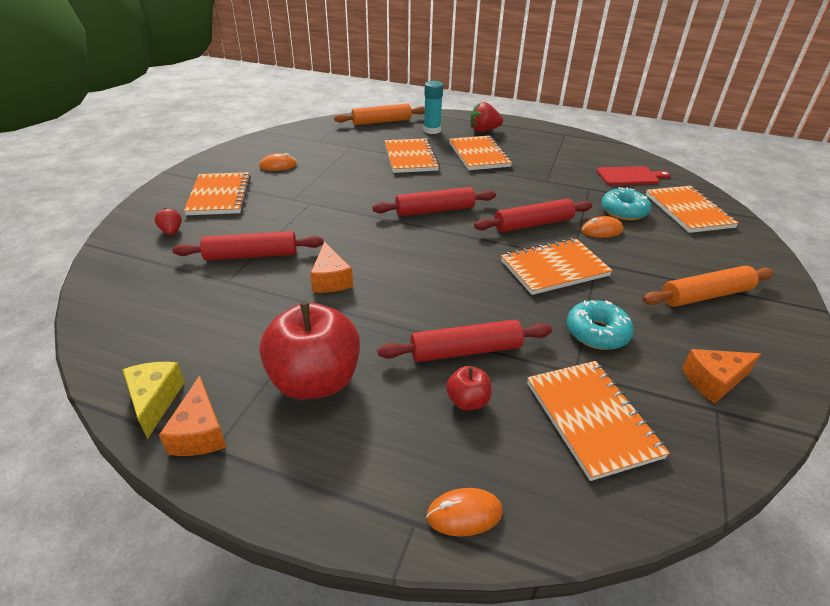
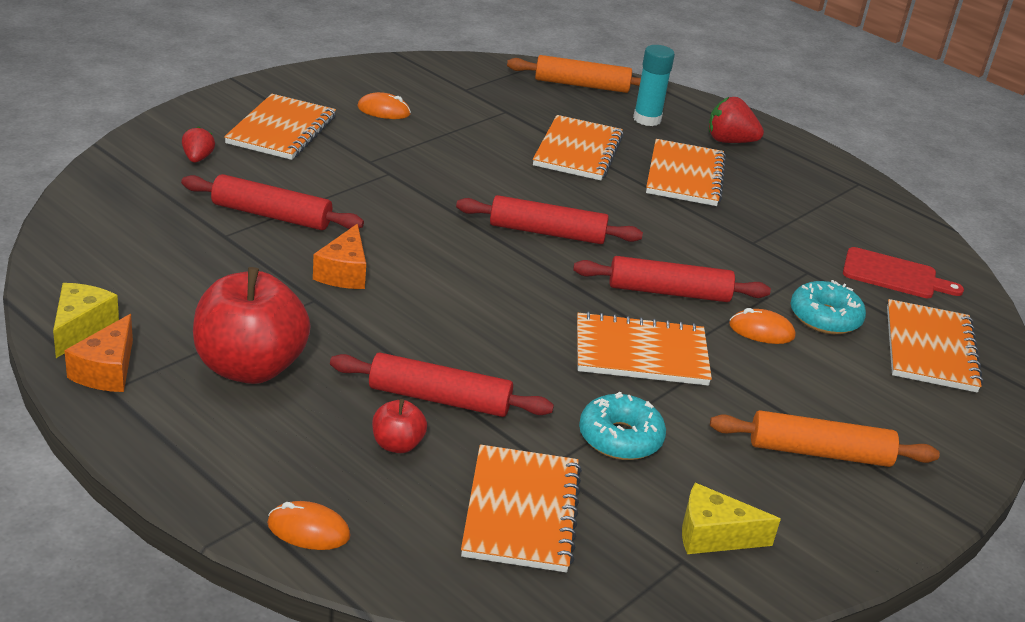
camera: 20 degrees right, 5 degrees down
orange cheese [682,349,761,404] -> yellow cheese [682,483,781,554]

